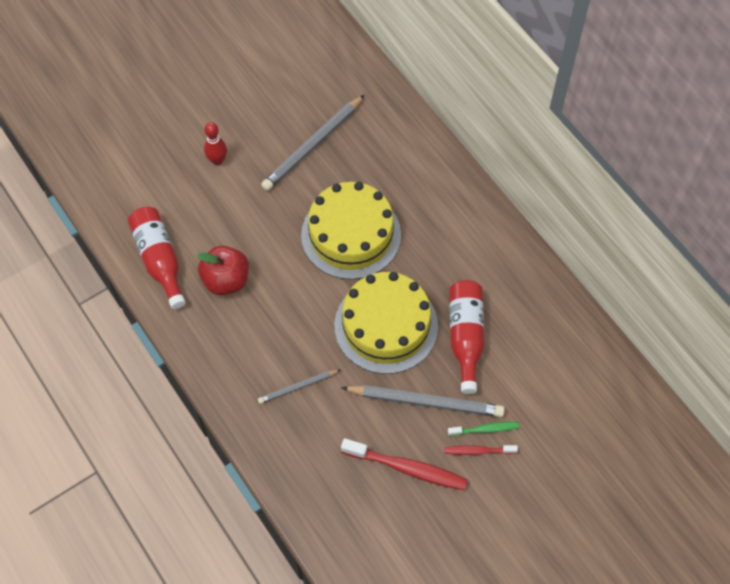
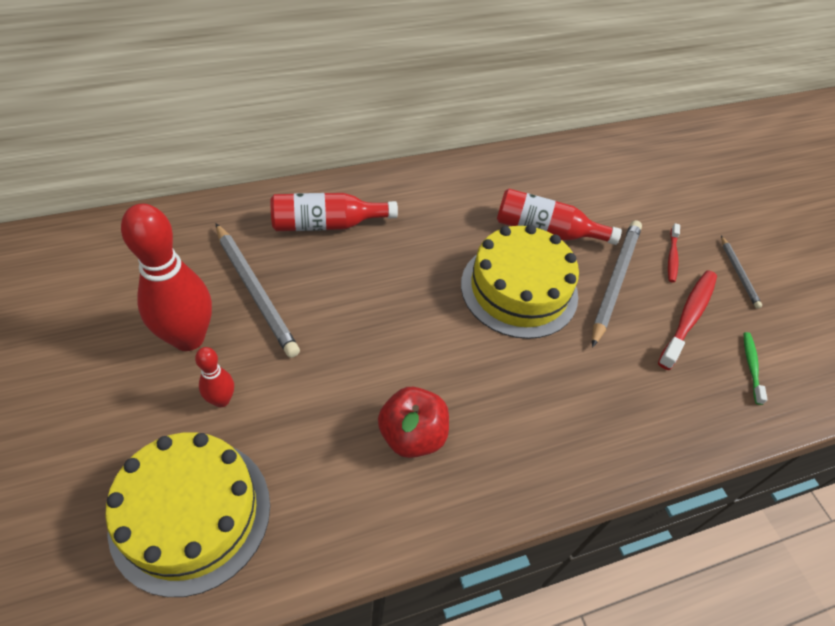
camera: 80 degrees left, 10 degrees down
red bottle [128,207,186,309] -> red bottle moved to [271,193,398,231]
grey pencil [258,370,340,404] -> grey pencil moved to [721,236,762,309]
yellow cake [301,182,401,280] -> yellow cake moved to [105,432,270,597]
green toothbrush [448,422,519,436] -> green toothbrush moved to [744,332,768,405]
none -> red bowling pin [121,204,212,351]

